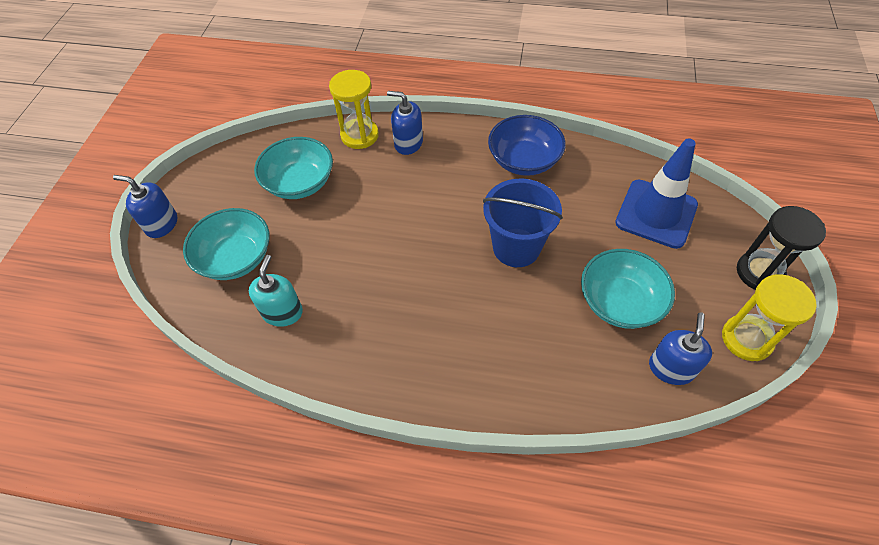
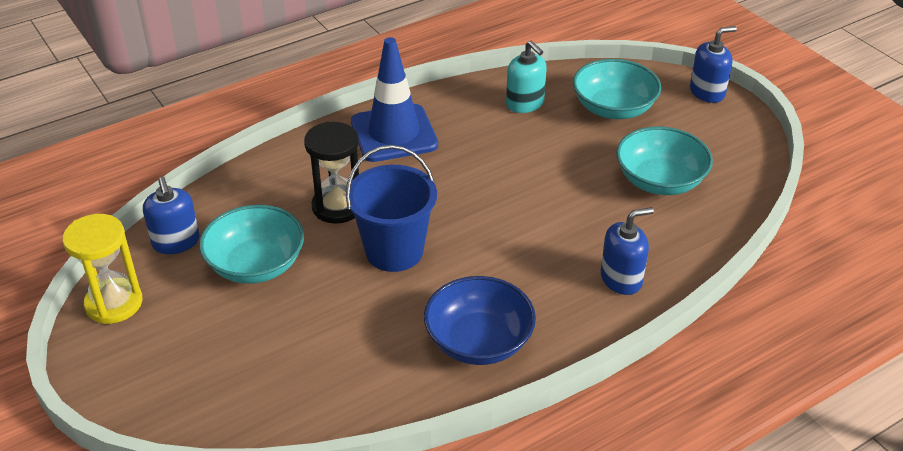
camera: 135 degrees right, 15 degrees down
yellow hourglass [329,70,379,149] -> none
blue traffic cone [615,138,698,249] -> blue traffic cone moved to [351,37,438,162]
black hourglass [737,206,826,290] -> black hourglass moved to [304,122,359,224]

